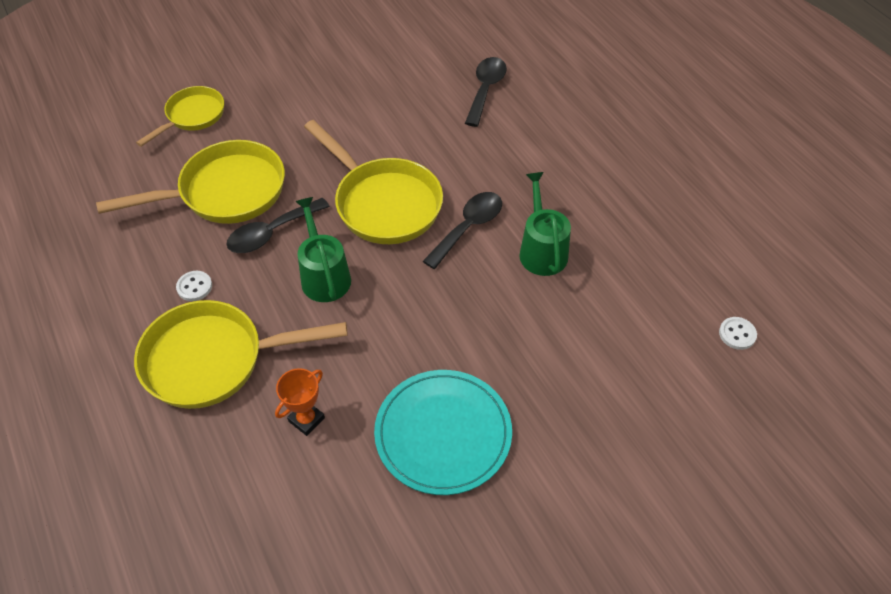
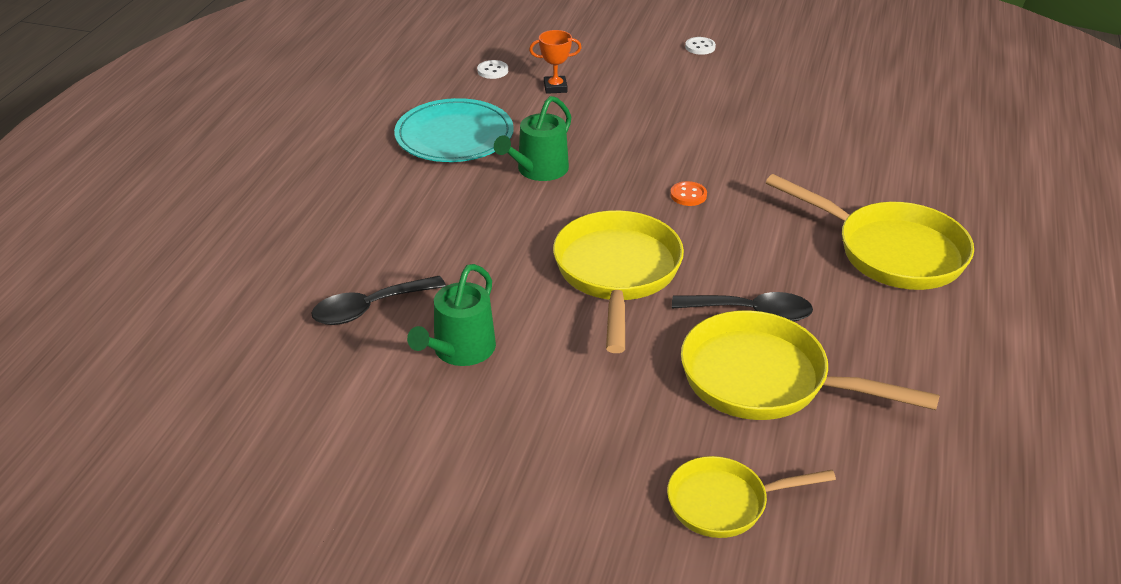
camera: 135 degrees left, 15 degrees down
white button [176,271,212,301] -> white button moved to [685,37,716,55]
orange trophy [275,368,325,436] -> orange trophy moved to [529,30,581,94]
green watering can [295,197,351,302] -> green watering can moved to [407,264,496,366]
turquoise plate [374,370,512,495] -> turquoise plate moved to [394,98,514,162]
black spoon [423,192,502,269] -> none
none -> orange button [670,181,707,206]

